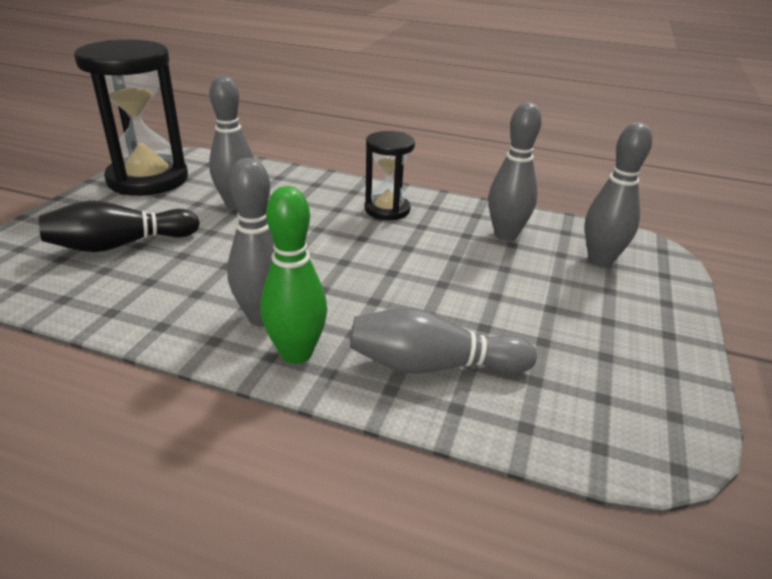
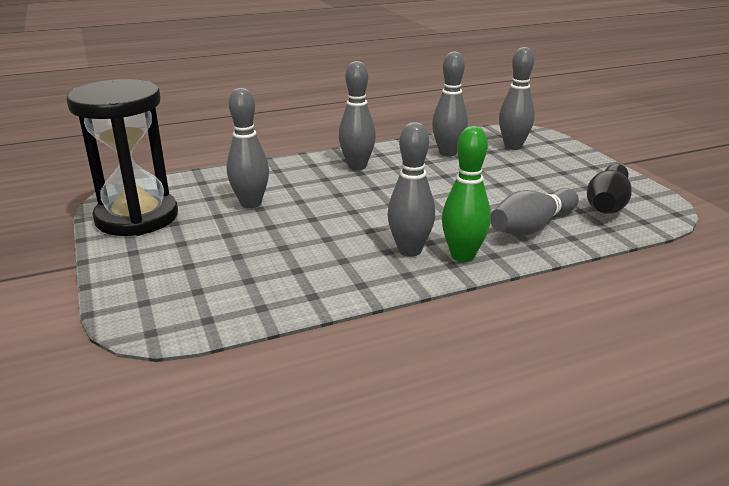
camera: 40 degrees left, 5 degrees down
black bowling pin [39,201,200,252] -> black bowling pin moved to [587,163,632,214]
black hourglass [365,131,415,220] -> grey bowling pin [339,61,376,170]

